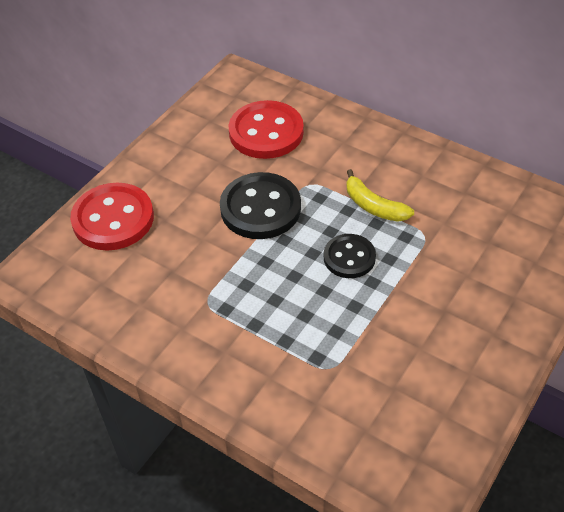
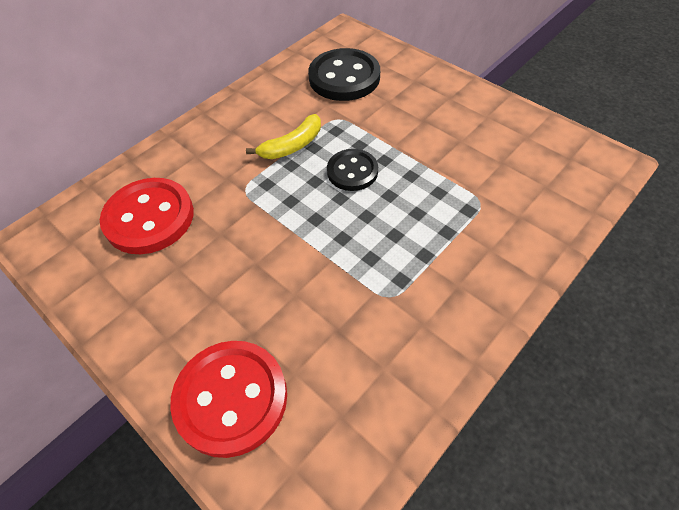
camera: 80 degrees left, 5 degrees up
black button [220,172,301,239] -> black button moved to [308,48,380,101]

